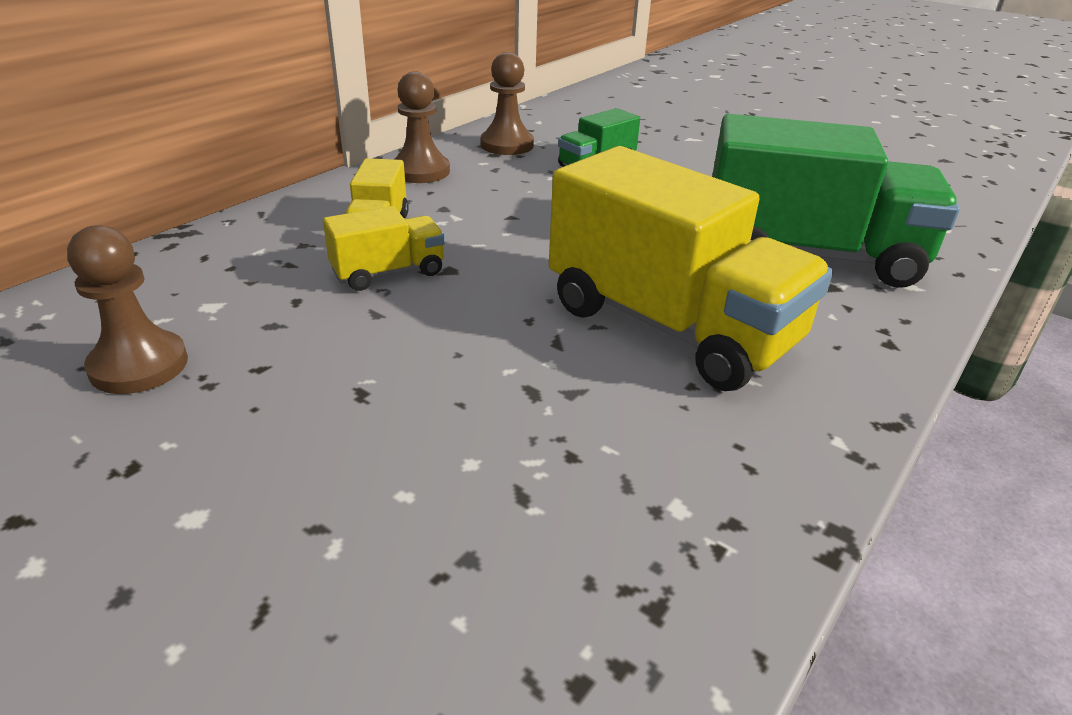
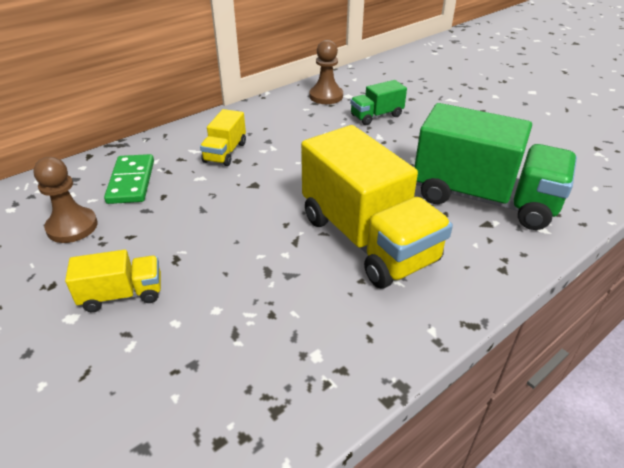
camera: 15 degrees right, 5 degrees up
yellow truck [323,206,445,291] -> yellow truck moved to [65,250,161,312]
brown pawn [393,71,450,183] -> none
none -> green domino [104,154,154,204]

